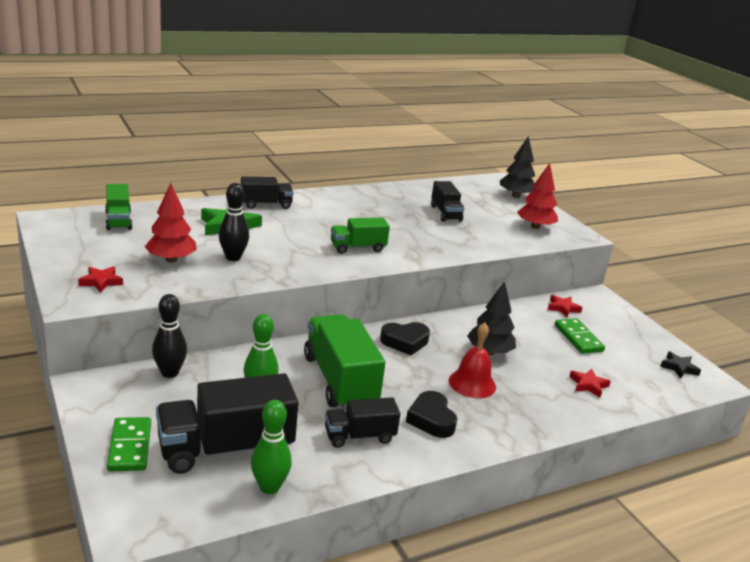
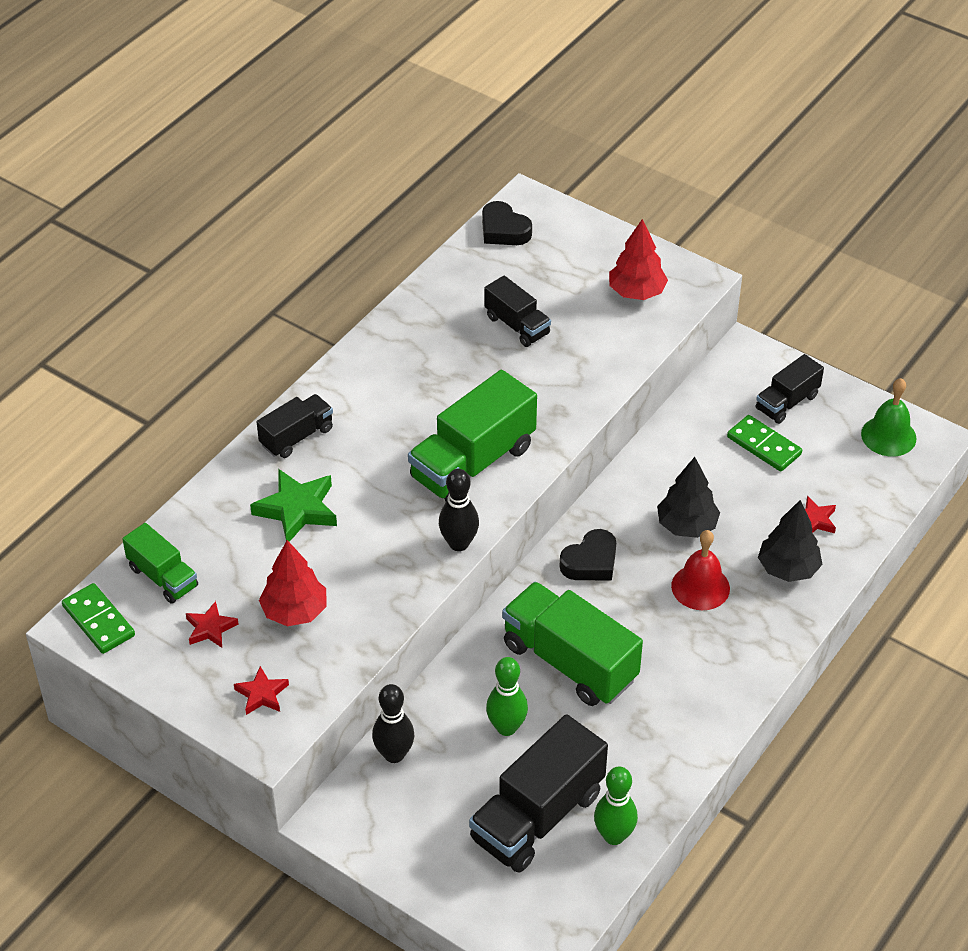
camera: 25 degrees left, 20 degrees up
green domino [107,417,151,472] -> green domino moved to [62,583,135,654]
black bowling pin [219,183,249,261] -> black bowling pin moved to [439,469,479,551]
black truck [325,397,401,448] -> black truck moved to [756,354,824,424]
green truck [331,217,390,254] -> green truck [408,370,537,502], size x1.77
black heart [406,391,457,438] -> black heart moved to [482,201,532,245]
black tree [500,136,535,198] -> black tree moved to [758,500,823,582]
red star [548,295,583,317] -> red star moved to [186,601,239,648]
black star [660,351,701,379] -> green bell [861,378,917,456]

